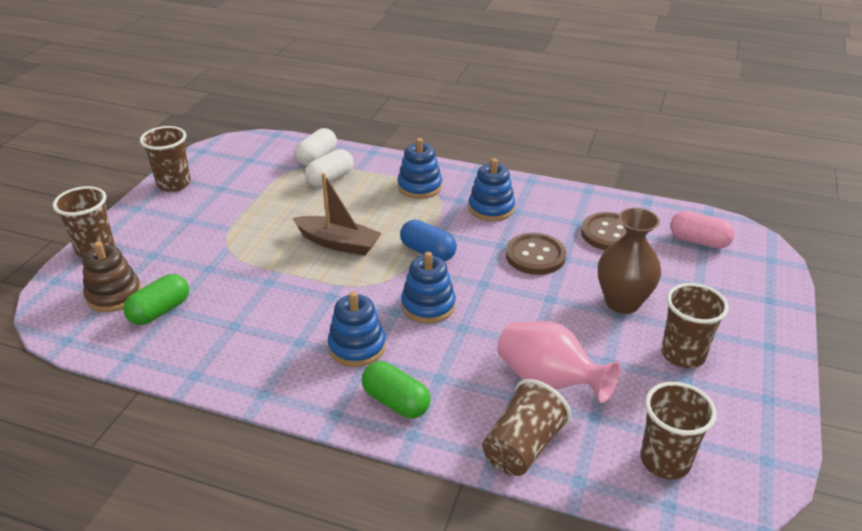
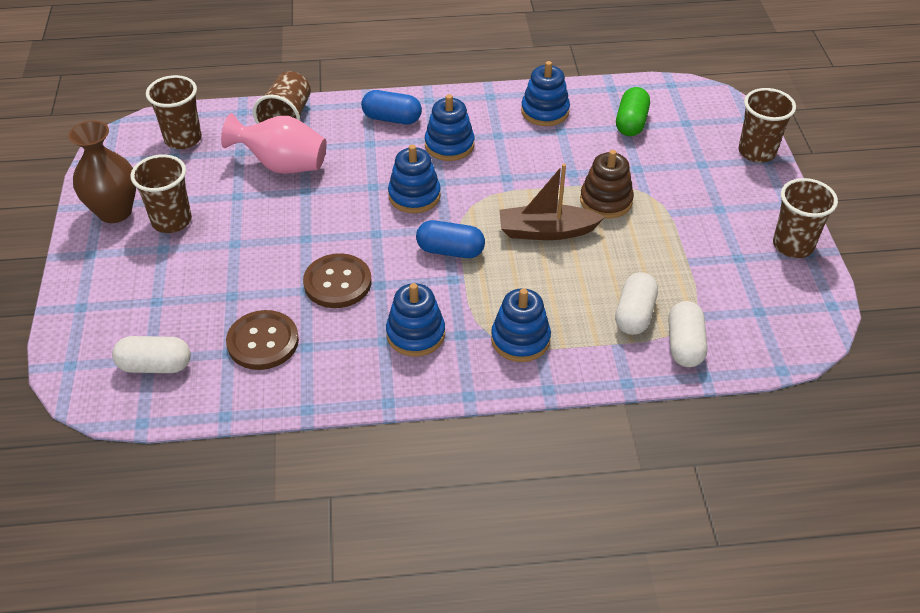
camera: 155 degrees right, 10 degrees up
brown stacking toy [83,241,141,312] -> brown stacking toy moved to [580,150,634,219]
green capsule [362,361,430,418] -> blue capsule [361,90,422,124]
brown vase [598,208,661,314] -> brown vase moved to [68,120,136,223]
pink capsule [670,211,735,249] -> white capsule [112,336,191,373]
none -> blue stacking toy [521,61,570,126]

